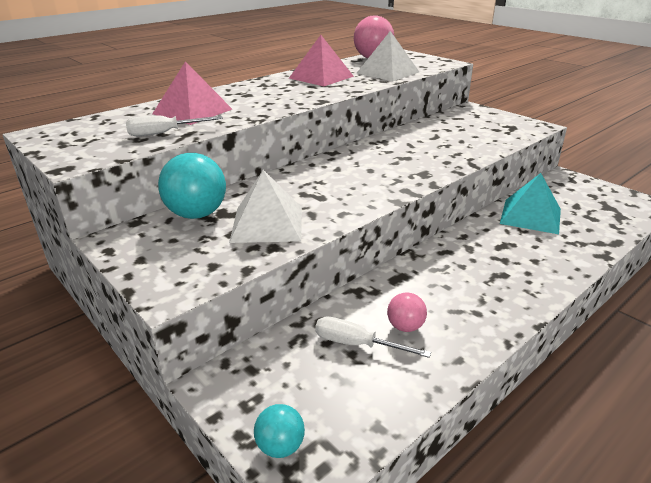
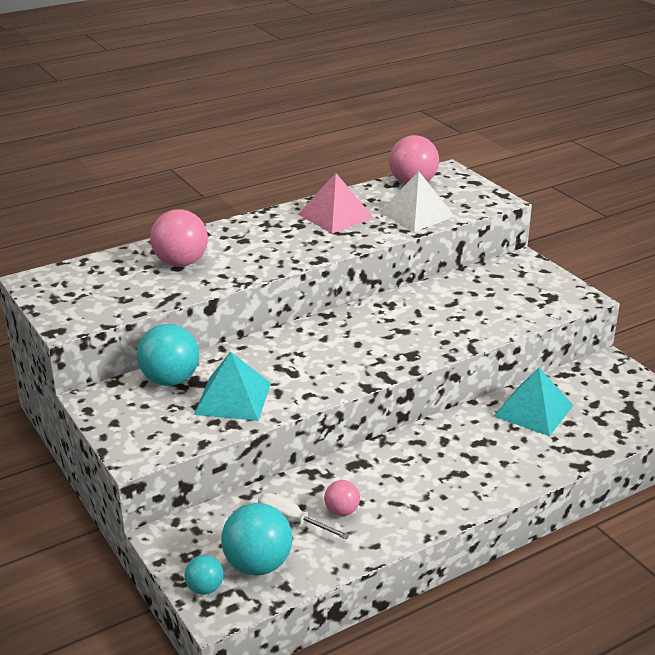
camera: 10 degrees right, 0 degrees up
white screwdriver [126,115,223,136] -> none
pink pyramid [152,61,232,125] -> pink ball [150,209,208,267]
white pyramid [229,170,302,243] -> turquoise pyramid [194,352,271,421]
none -> turquoise ball [221,503,292,575]

